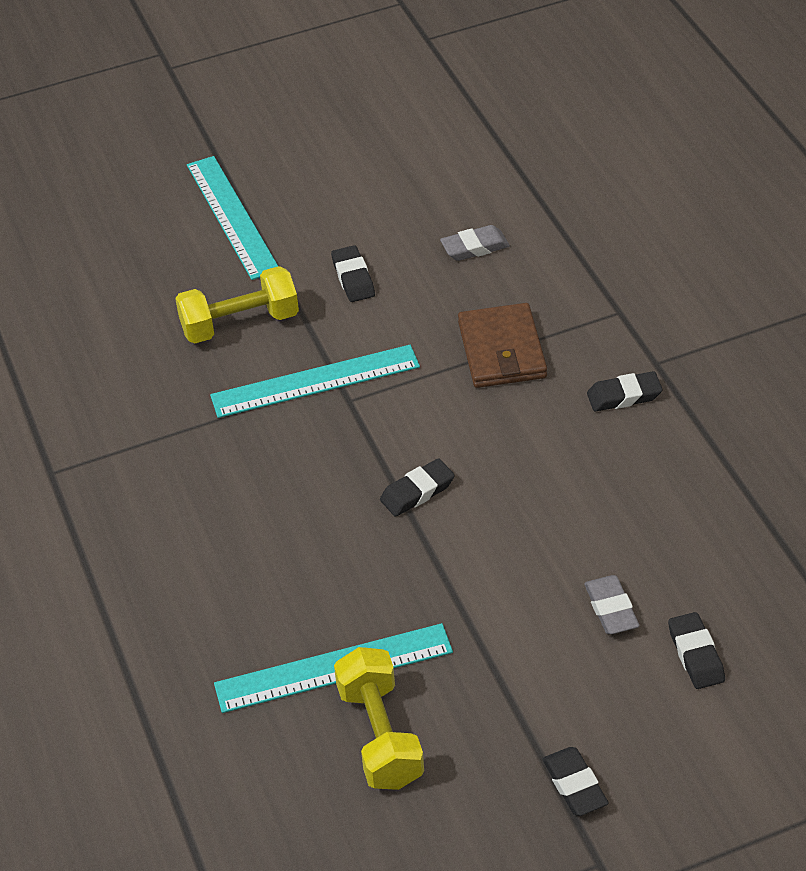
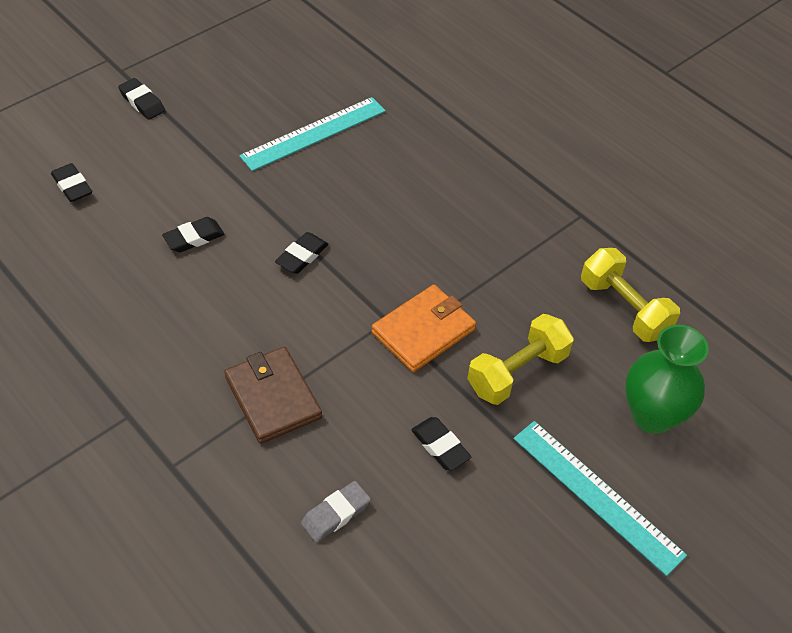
camera: 155 degrees right, 5 degrees up
turquoise ruler [210,345,420,418] -> orange wallet [372,285,476,372]
yellow dumbbell [334,647,424,790] -> yellow dumbbell moved to [581,248,680,342]
grey eraser [584,575,640,634] -> none
black eraser [587,371,662,411] -> black eraser moved to [162,217,225,252]
none -> green vase [625,324,709,434]

